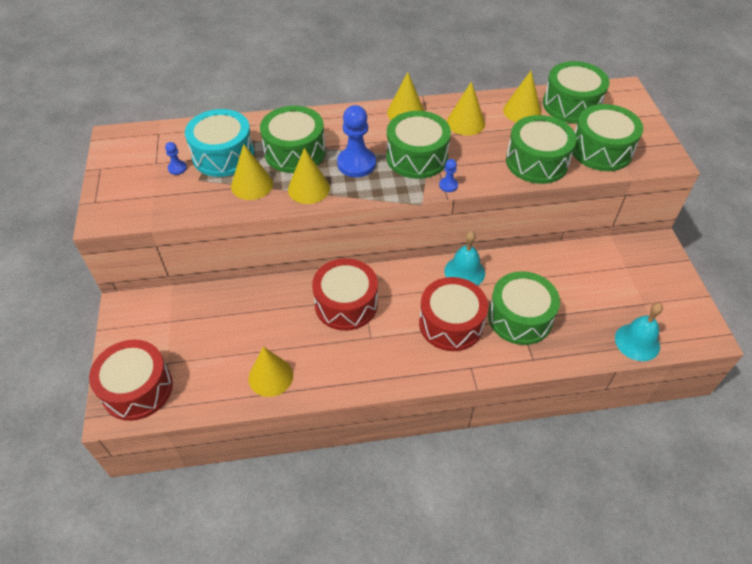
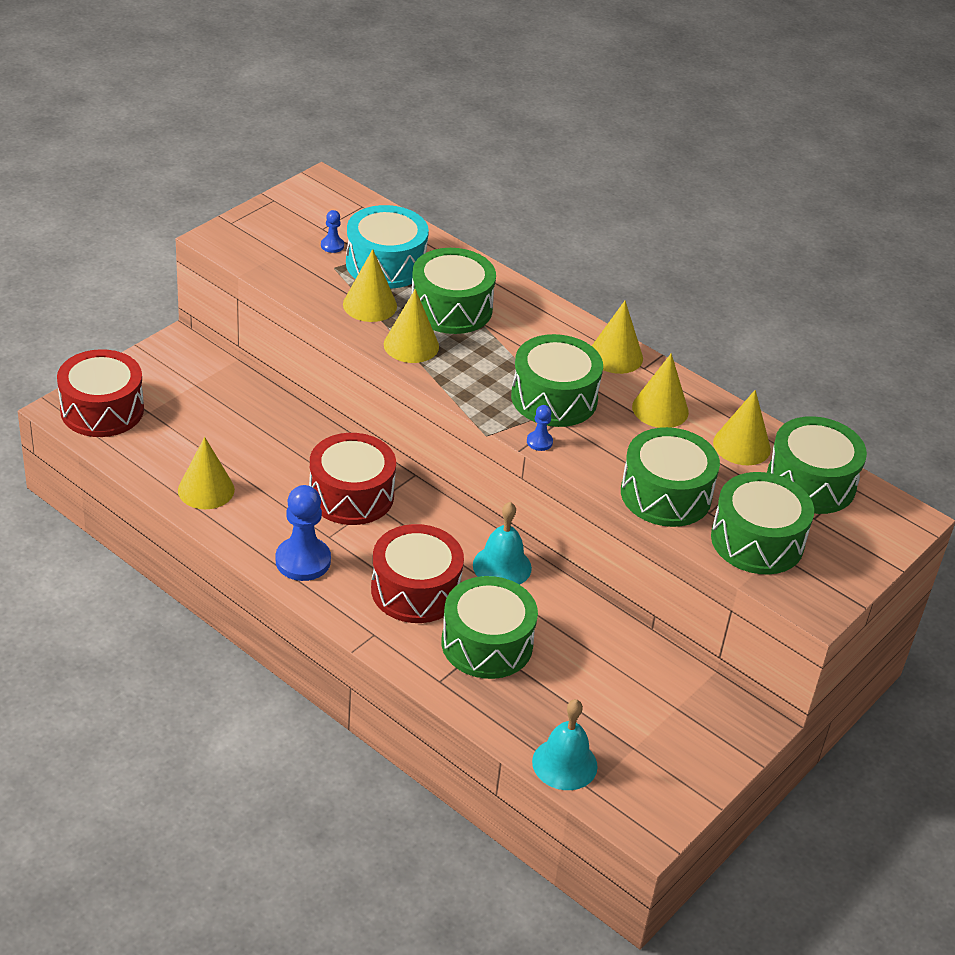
camera: 45 degrees right, 10 degrees down
blue pawn [337,105,376,177] -> blue pawn moved to [276,485,331,581]

